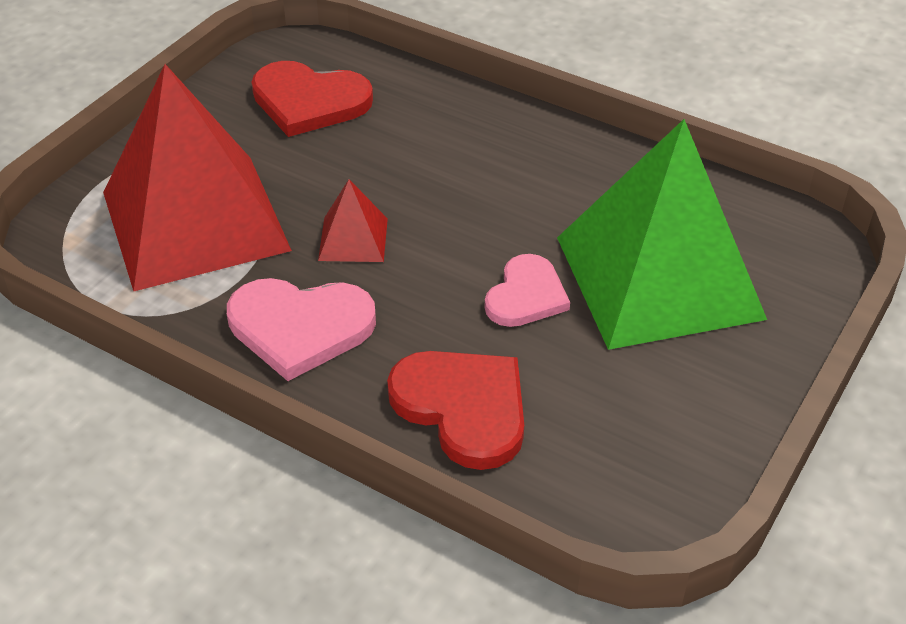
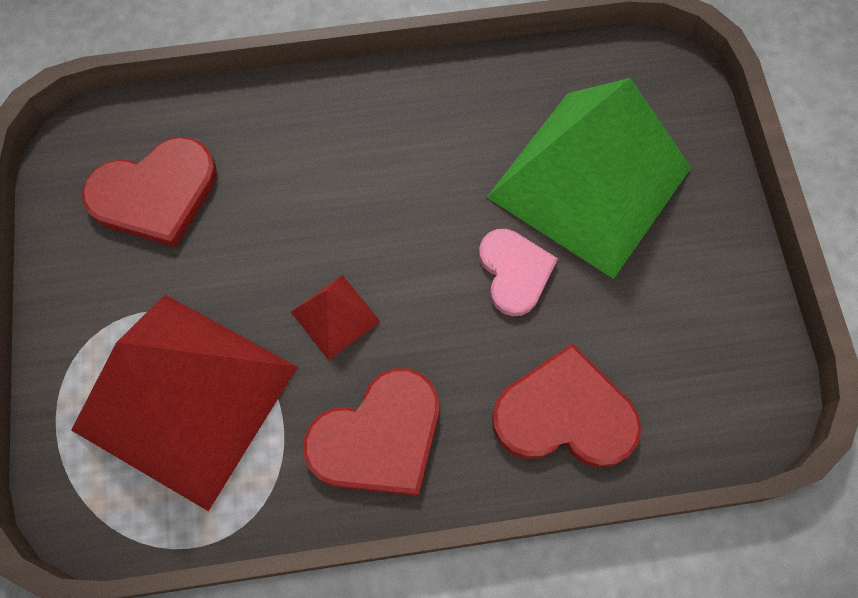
camera: 40 degrees left, 25 degrees up
pink heart [227,278,376,381] -> red heart [303,368,439,496]

